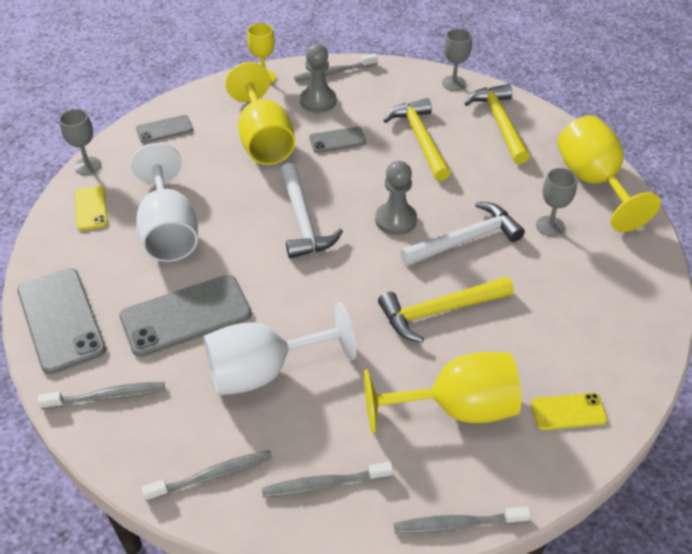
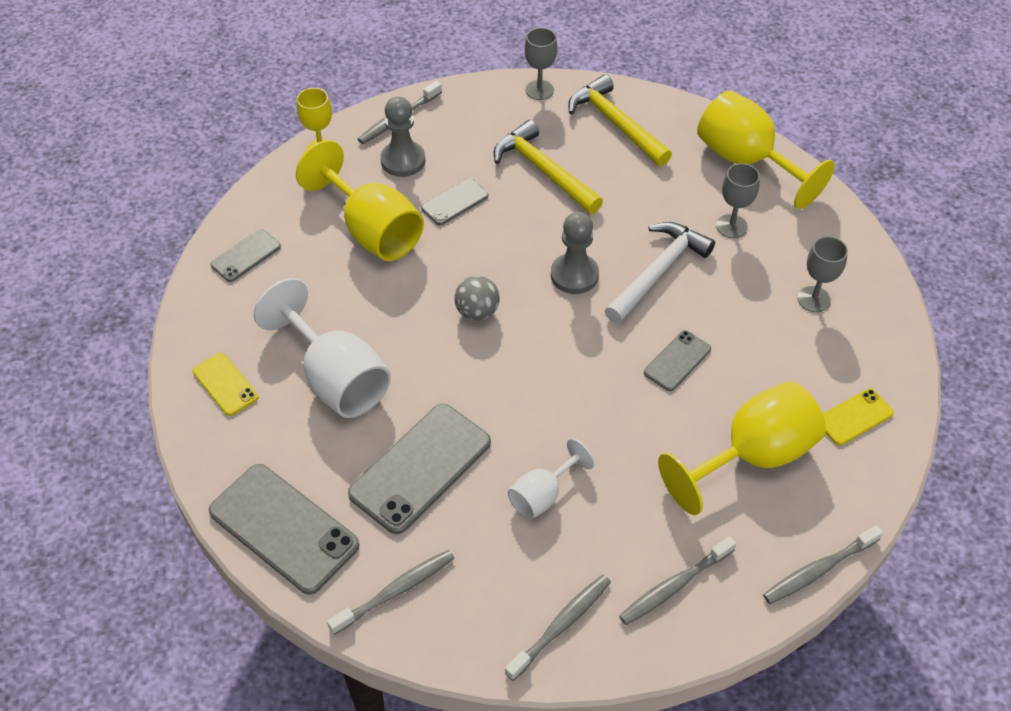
camera: 25 degrees left, 5 degrees up
grey goblet [59,109,101,175] -> grey goblet moved to [797,236,848,312]
white goblet [203,302,356,396] -> white goblet [508,439,595,520], size x0.55
white hammer [280,163,343,258] -> grey ball [454,276,500,321]
yellow hammer [378,277,514,343] -> grey phone [644,330,711,391]

